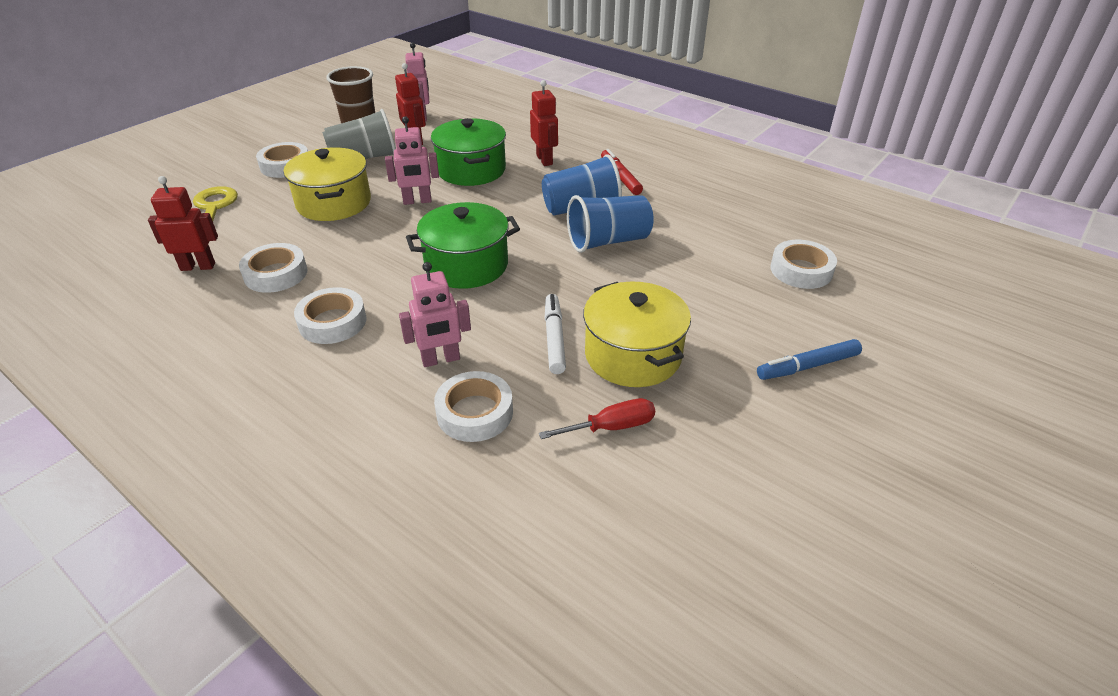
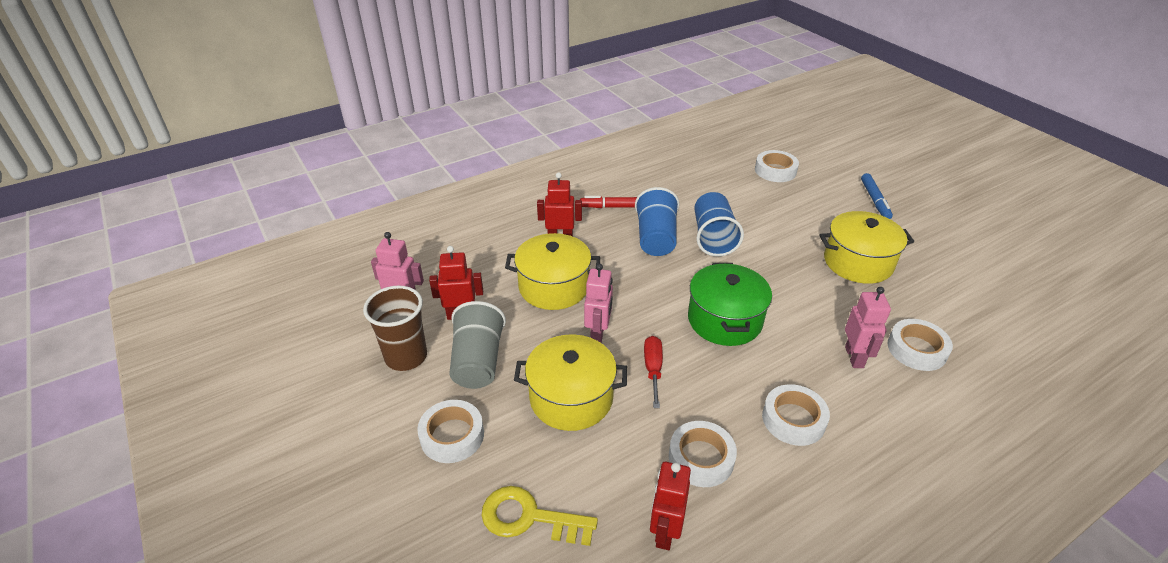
camera: 70 degrees left, 0 degrees up
green pot [431,118,506,186] -> yellow pot [505,233,600,310]
red screwdriver [539,398,655,439] -> red screwdriver moved to [644,336,663,408]
white marker [545,294,566,374] -> none

